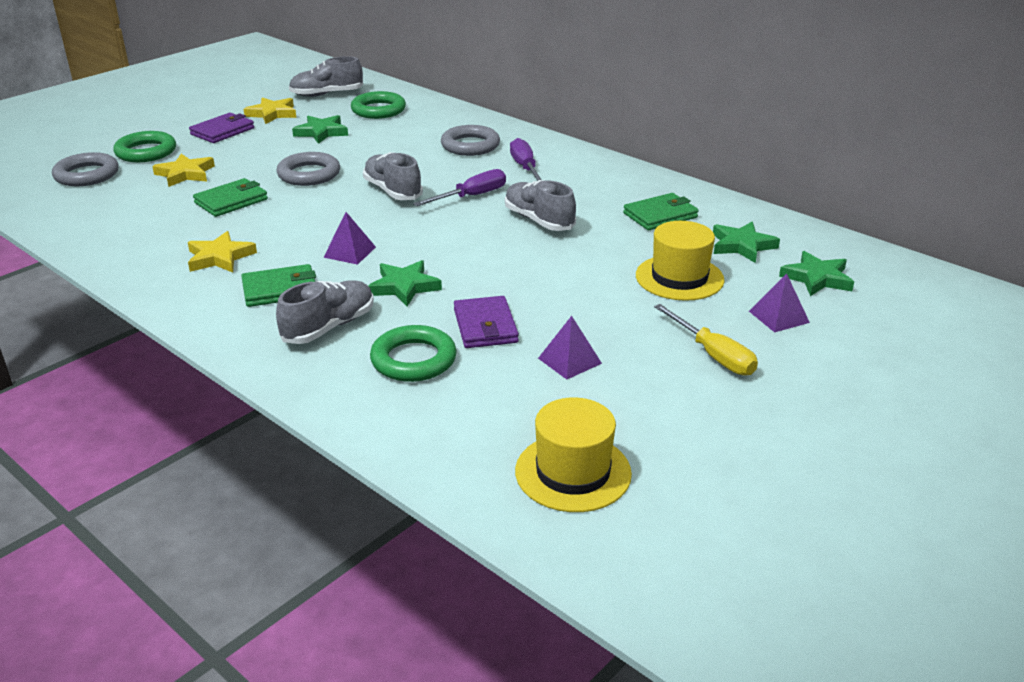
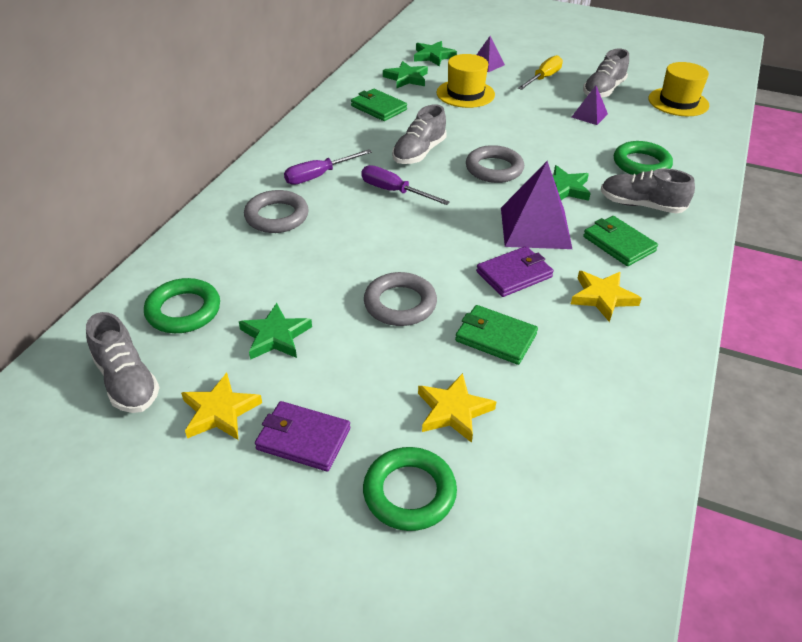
camera: 110 degrees left, 10 degrees up
grey ring [52,152,119,186] -> grey ring moved to [466,145,524,183]
purple pyramid [323,212,376,265] -> purple pyramid [501,161,572,249], size x1.91
grey shoe [363,152,423,200] -> grey shoe moved to [583,49,629,98]
purple wallet [454,296,519,348] -> purple wallet moved to [476,246,554,297]

